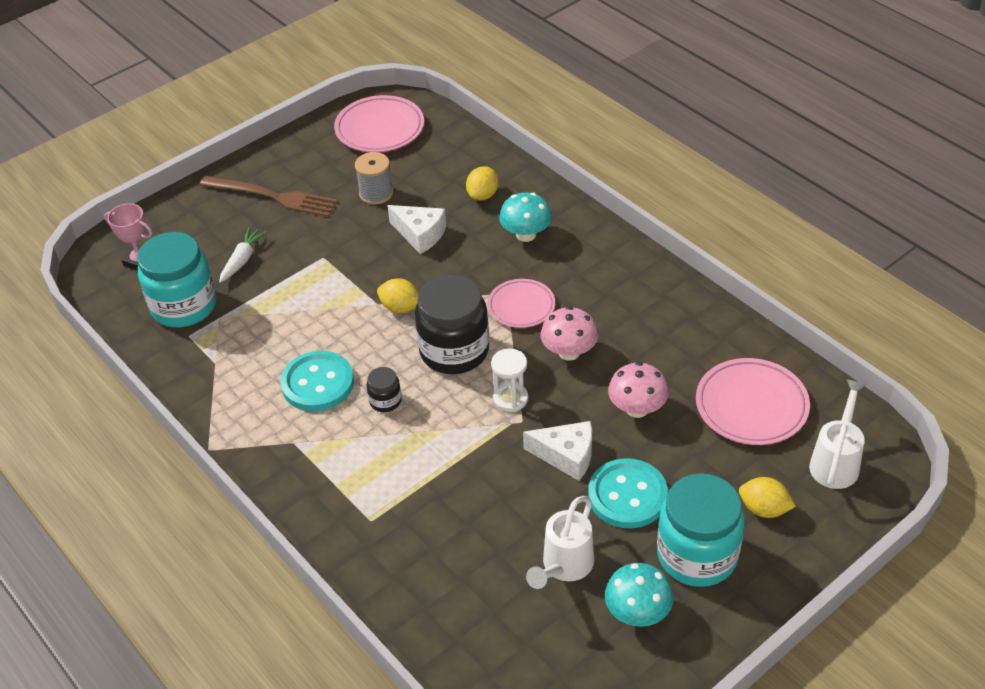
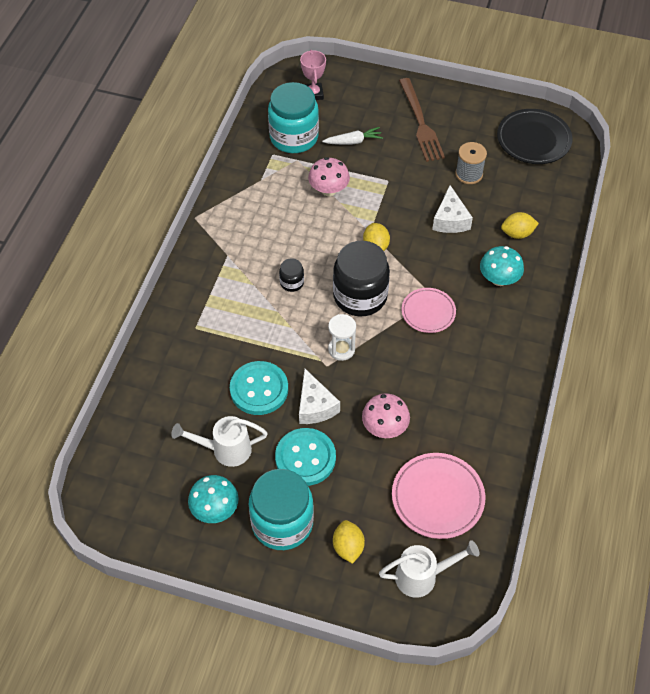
camera: 55 degrees right, 10 degrees up
turquoise button [280,351,354,411] -> turquoise button moved to [230,361,288,415]
pink plate [334,95,424,152] -> black plate [497,109,573,164]
pink mushroom [541,306,598,361] -> pink mushroom moved to [308,157,350,196]

